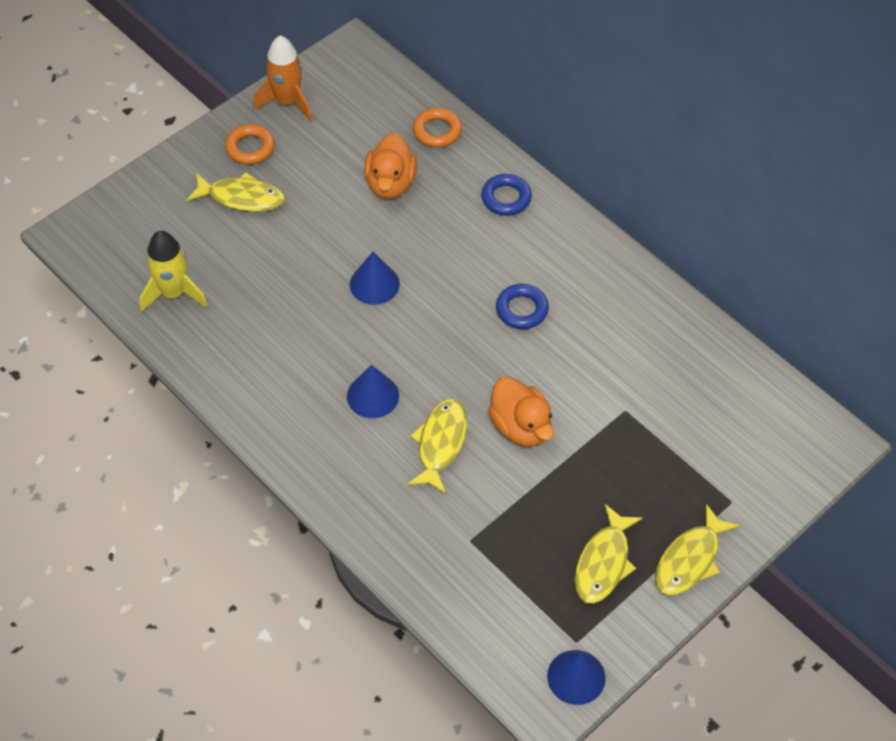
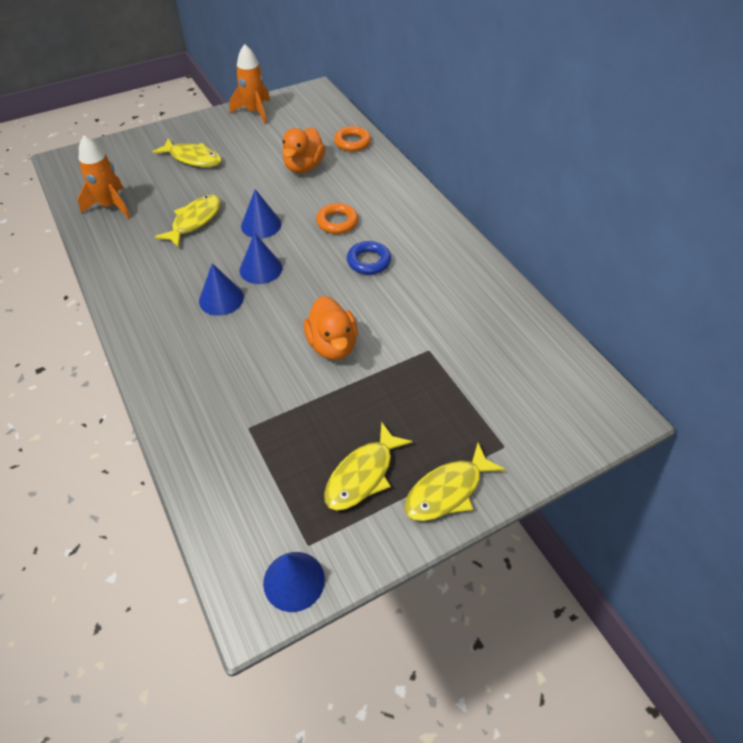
camera: 15 degrees right, 5 degrees down
yellow rocket [139,231,208,312] -> orange rocket [78,136,131,219]
orange ring [225,124,275,165] -> orange ring moved to [316,203,358,234]
yellow fish [408,399,467,494] -> yellow fish moved to [155,195,221,248]
blue ring [481,174,532,216] -> none
none -> blue cone [239,233,282,284]

